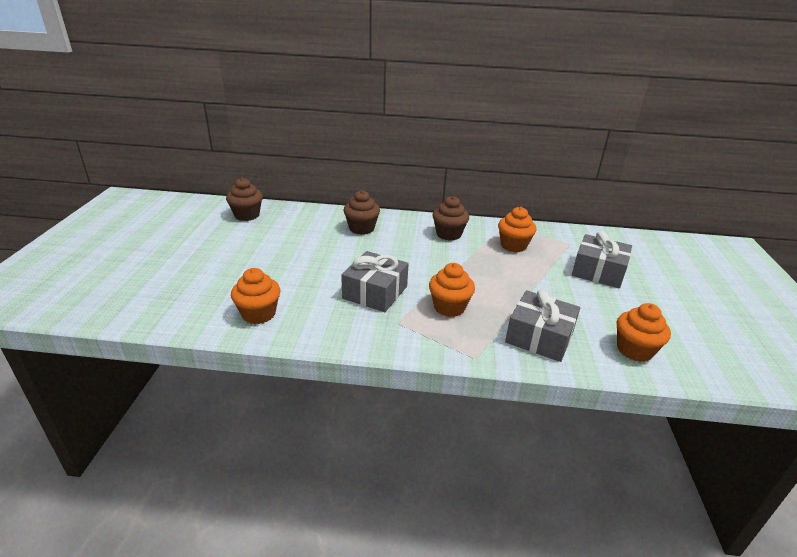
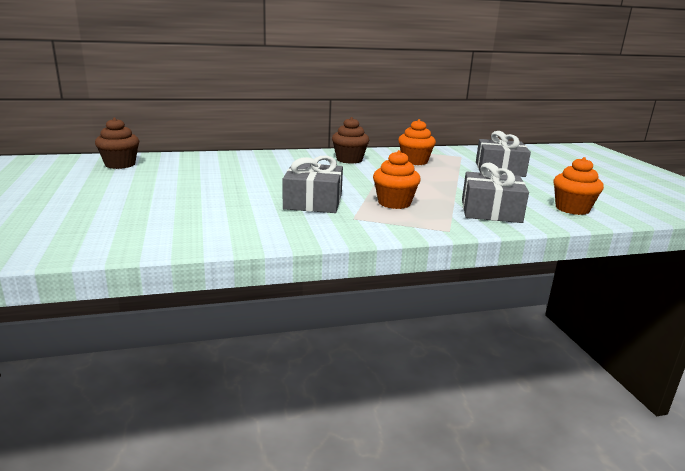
camera: 20 degrees left, 10 degrees down
orange cupcake [231,268,281,324] -> none
brown cupcake [344,190,380,235] -> none

